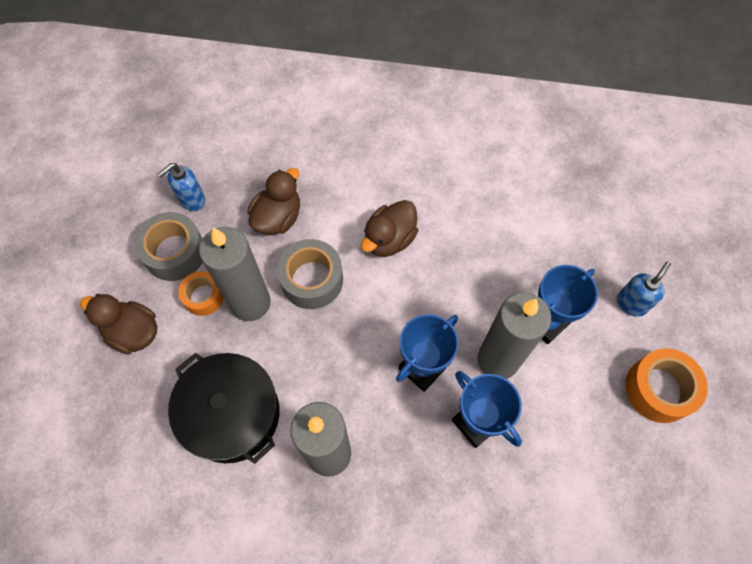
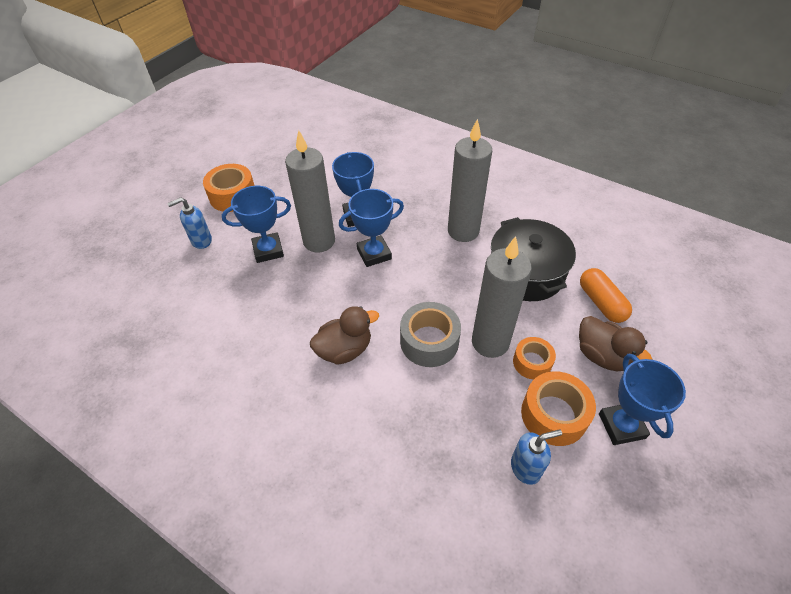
camera: 155 degrees left, 15 degrees down
grey tape [134,212,203,281] -> orange tape [521,371,596,446]
brown duck [247,168,300,235] -> none
none -> orange capsule [580,268,632,323]
none -> blue trophy [599,354,686,445]

